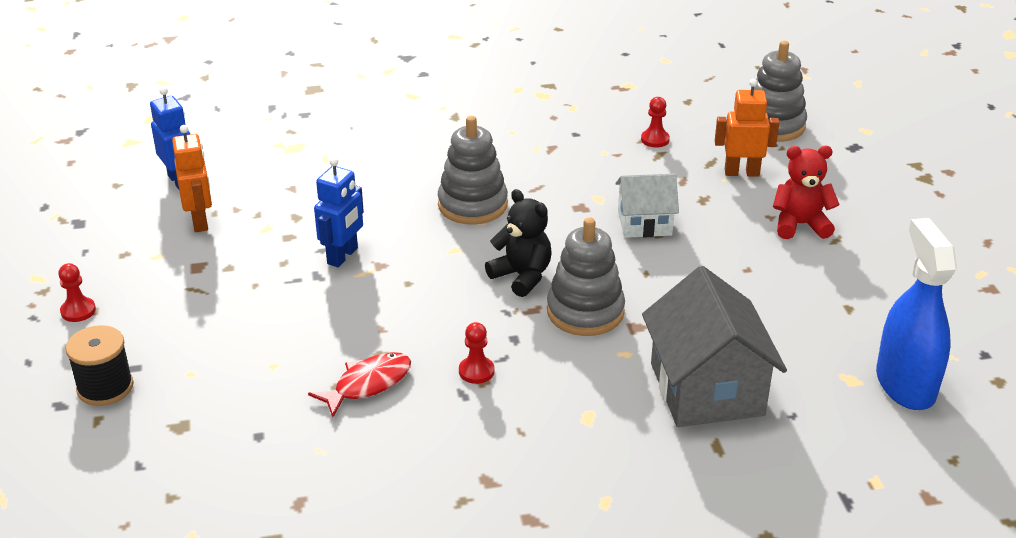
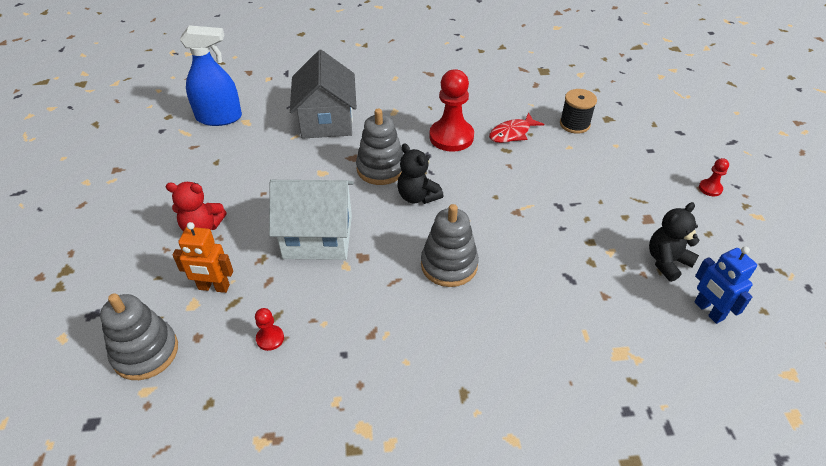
camera: 175 degrees left, 10 degrees up
black spool [66,325,134,406] -> black spool moved to [560,89,597,134]
orange robot [172,125,212,232] -> black teddy bear [649,202,699,282]
blue robot [314,157,364,267] -> none
red pawn [459,322,495,384] -> red pawn [429,69,474,152], size x2.18
white house [615,174,679,238] -> white house [269,180,354,260], size x1.70
blue spray bottle [876,218,957,410] -> blue spray bottle turned 90 degrees counterclockwise [180,25,242,126]

